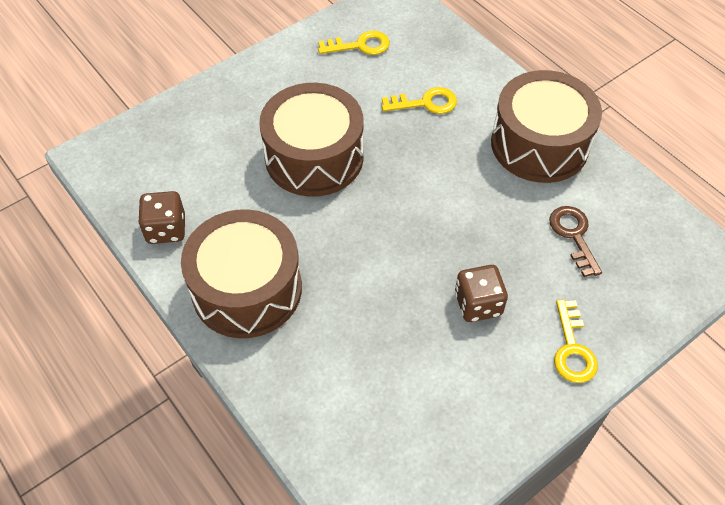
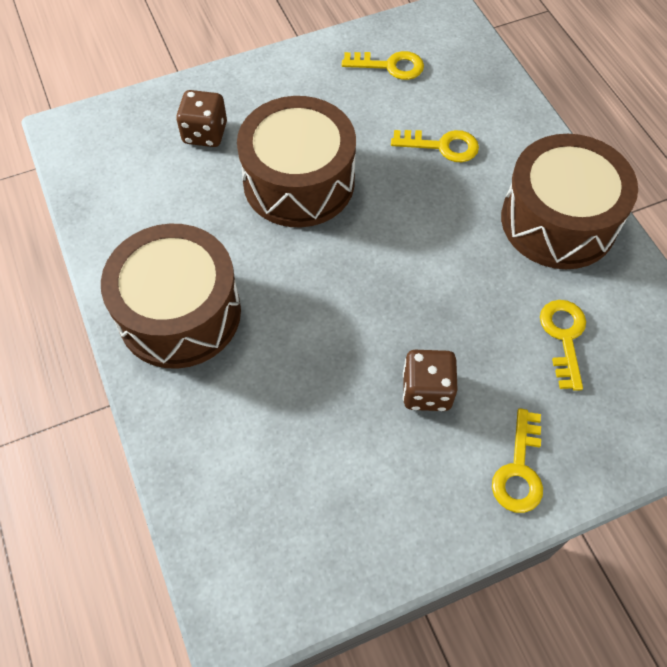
camera: 15 degrees right, 5 degrees up
brown dice [138,191,185,244] -> brown dice moved to [176,90,227,147]
brown key [549,206,602,277] -> yellow key [540,300,586,391]

